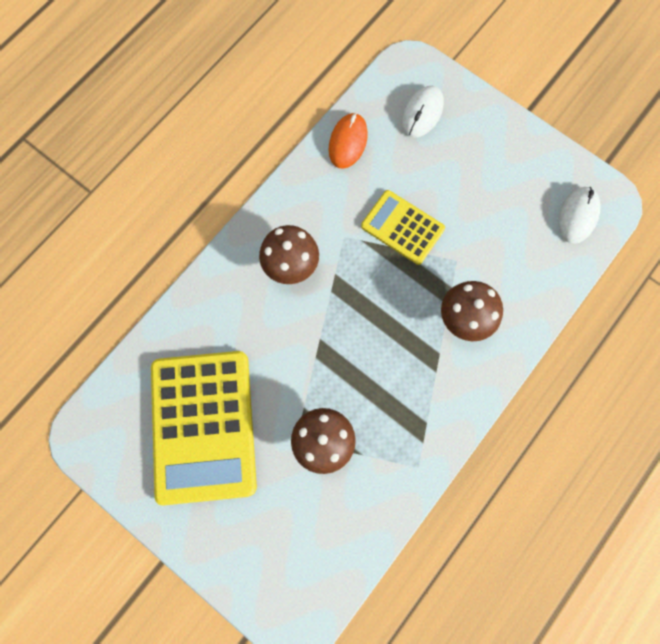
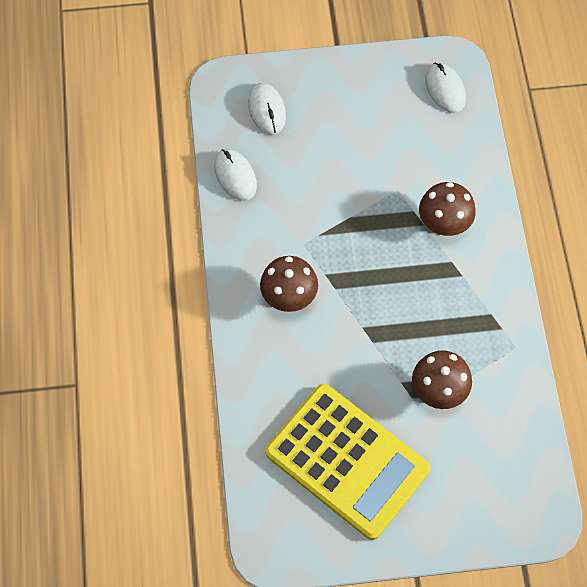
camera: 45 degrees left, 10 degrees down
orange mouse [328,113,368,169] -> white mouse [214,149,257,201]
yellow calculator [361,190,445,265] -> none

